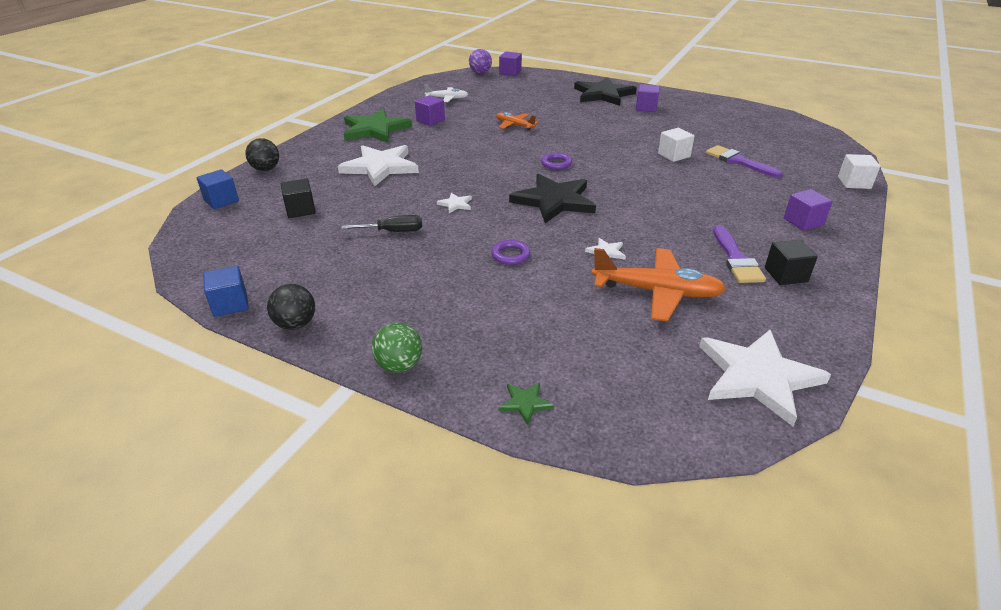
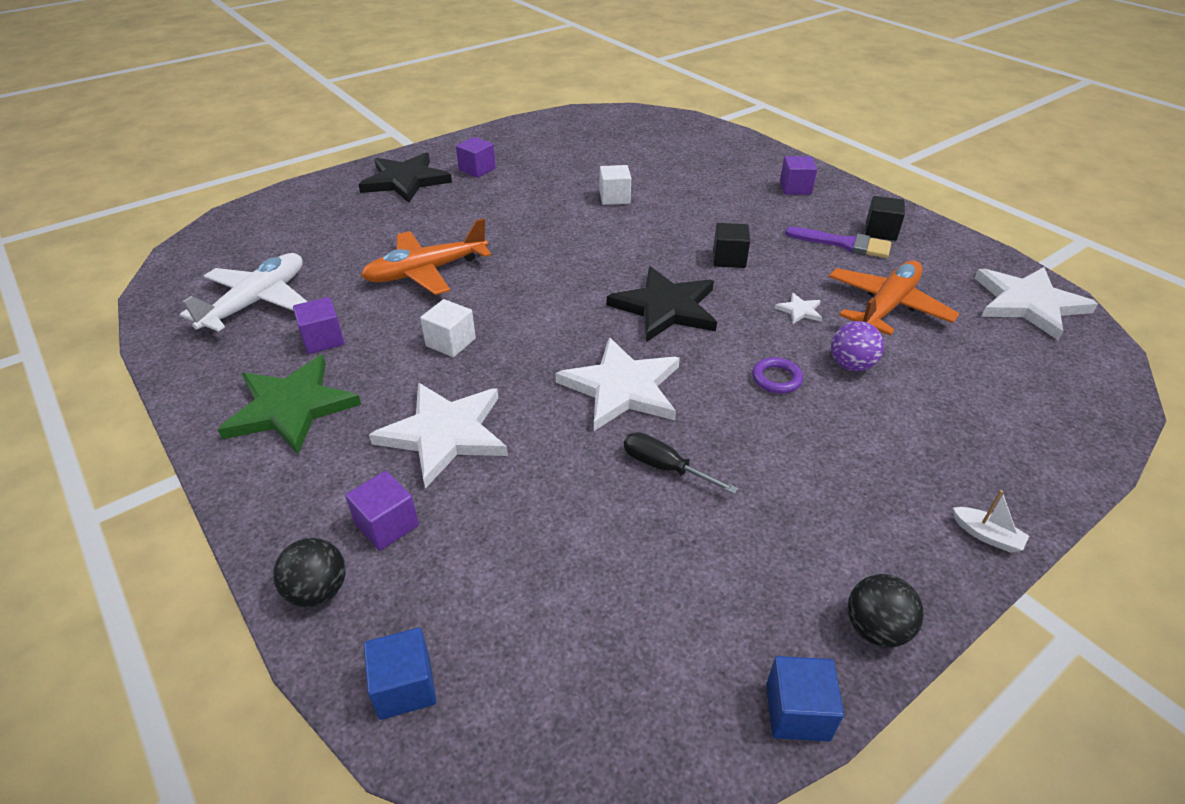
camera: 65 degrees left, 5 degrees up
black cube [281,179,316,218] -> black cube moved to [713,223,750,268]
black screwdriver [341,215,422,232] -> black screwdriver turned 75 degrees counterclockwise [624,432,738,494]
green ball [372,323,422,373] -> white boat [953,490,1029,553]
white plane [424,84,468,102] -> white plane [180,253,308,332], size x1.78
white star [437,193,472,213] -> white star [556,337,680,431], size x2.40
purple ball [469,49,492,74] -> purple ball moved to [831,321,884,371]
orange plane [496,112,539,130] -> orange plane [361,218,491,295], size x1.78
green star [498,383,554,425] -> none
purple cube [499,52,522,76] -> purple cube moved to [345,471,419,551]
purple ring [541,152,572,170] -> none
purple brush [706,145,783,178] -> none
white cube [838,154,880,189] -> white cube moved to [420,299,476,357]

